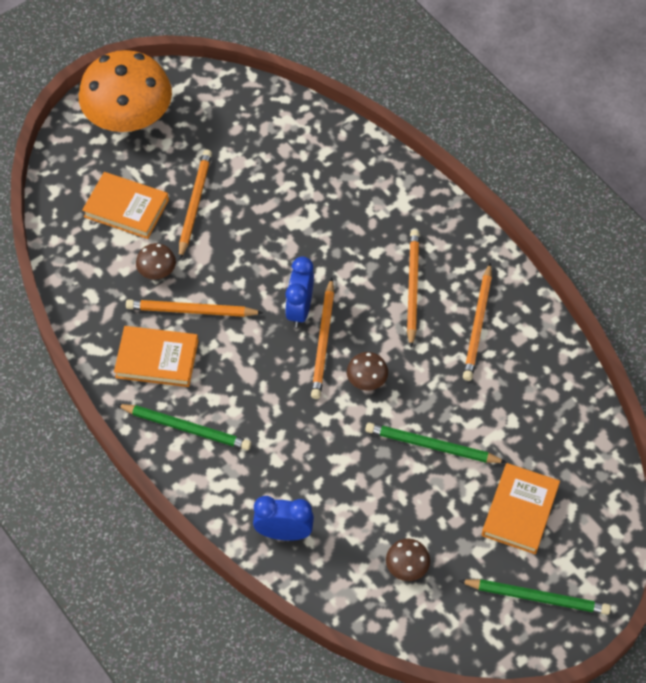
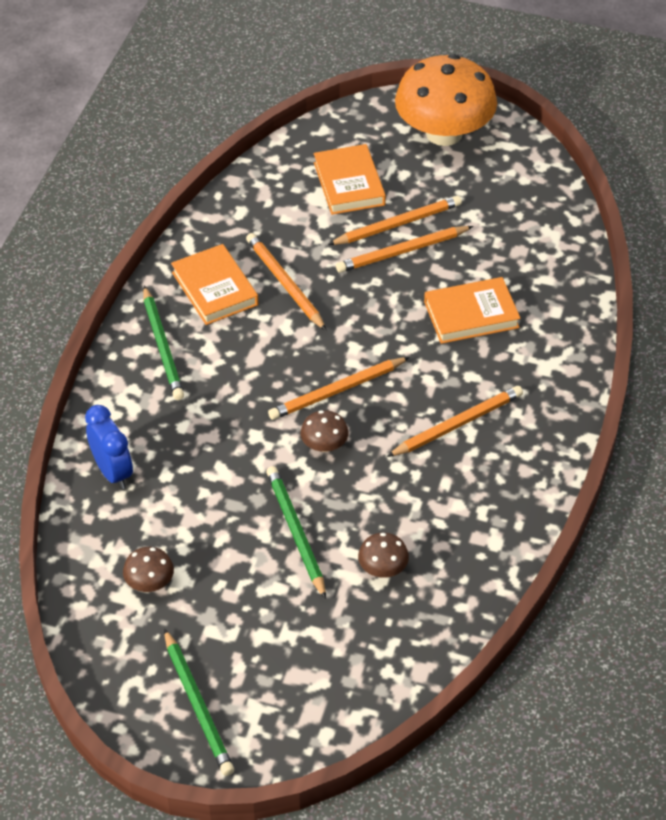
camera: 55 degrees right, 10 degrees down
brown mushroom [136,243,176,279] -> brown mushroom moved to [358,533,409,578]
blue clock [285,256,314,328] -> none
orange pencil [463,263,492,381] -> orange pencil moved to [336,226,473,273]
orange book [482,463,560,554] -> orange book moved to [424,277,521,344]

